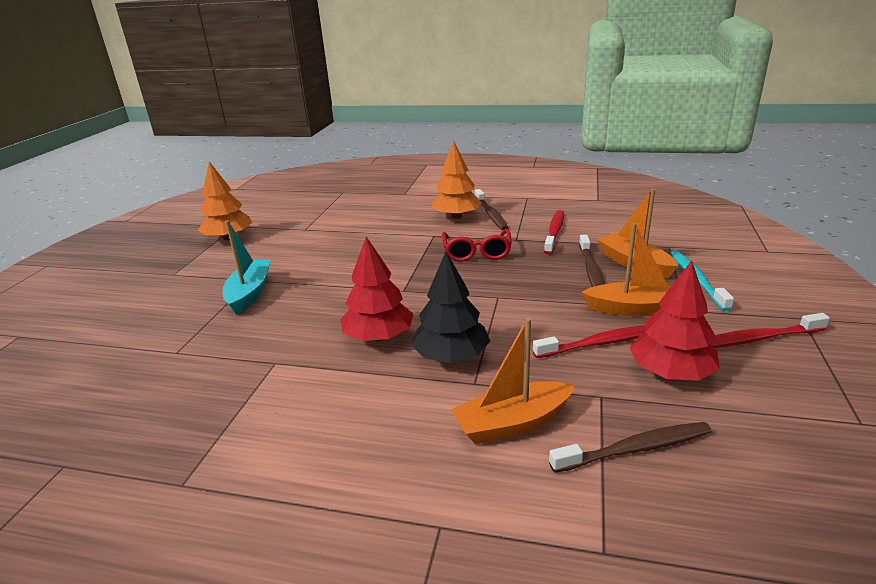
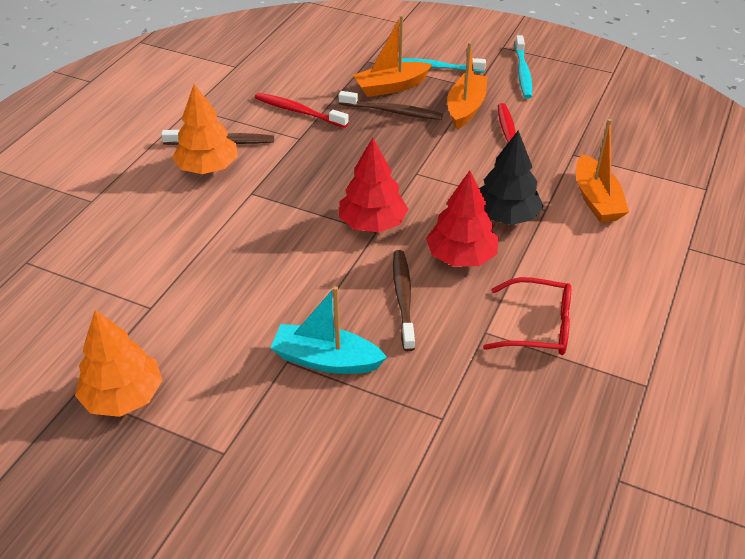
camera: 80 degrees left, 15 degrees up
red glasses [442,229,512,262] -> red glasses moved to [483,277,571,355]
brown toothbrush [549,422,712,473] -> brown toothbrush moved to [393,250,415,351]
red tree [630,260,720,381] -> red tree moved to [339,138,408,233]
red toothbrush [710,313,830,348] -> turquoise toothbrush [515,35,532,99]

